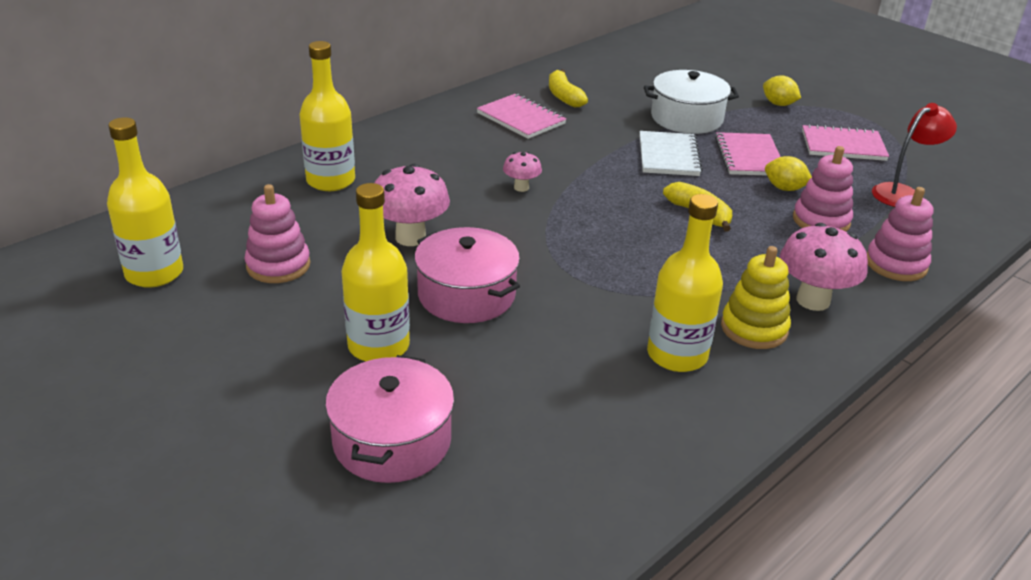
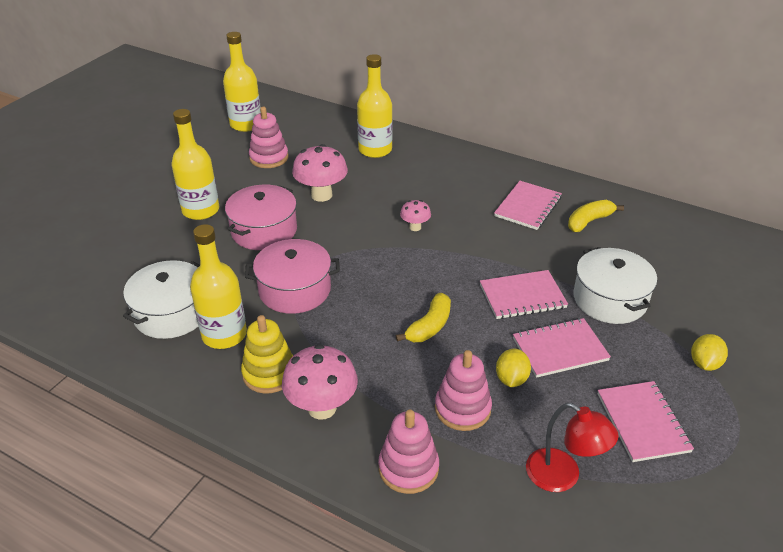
camera: 75 degrees right, 5 degrees up
pink pot [325,355,454,483] -> pink pot moved to [245,239,340,314]
white notebook [640,131,702,176] -> pink notebook [480,270,568,319]
none -> white pot [123,260,200,339]

